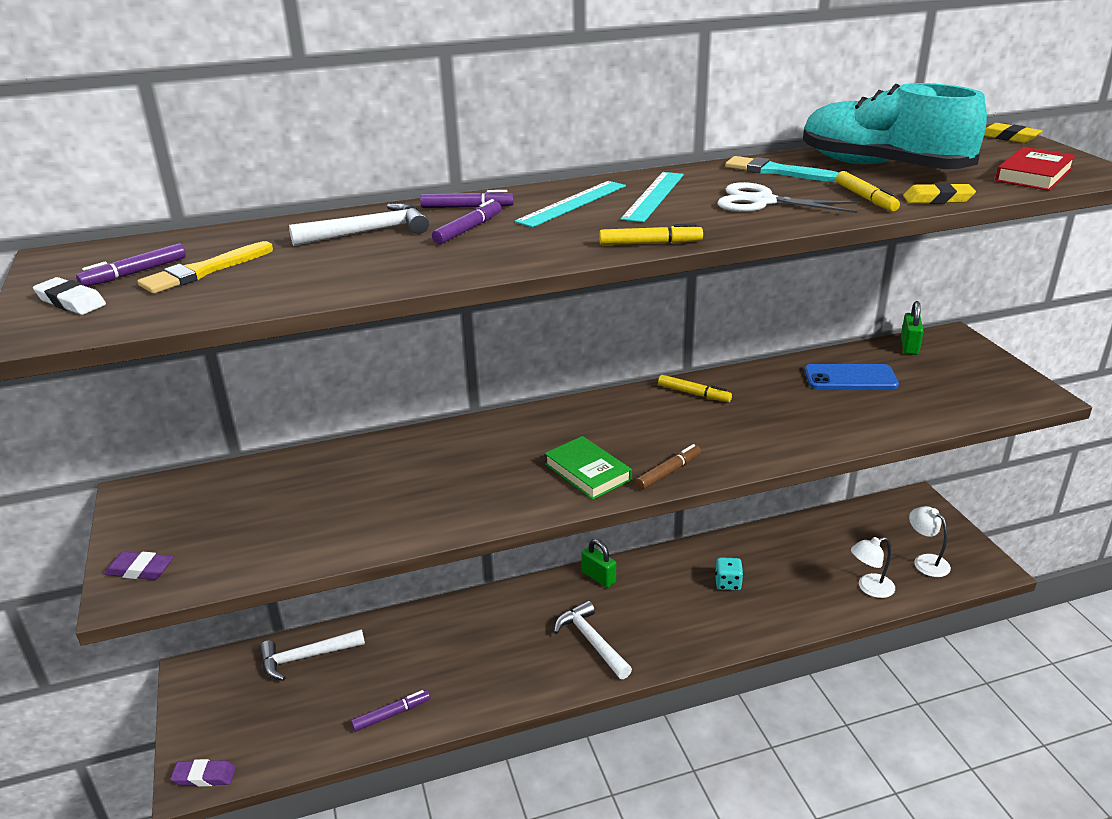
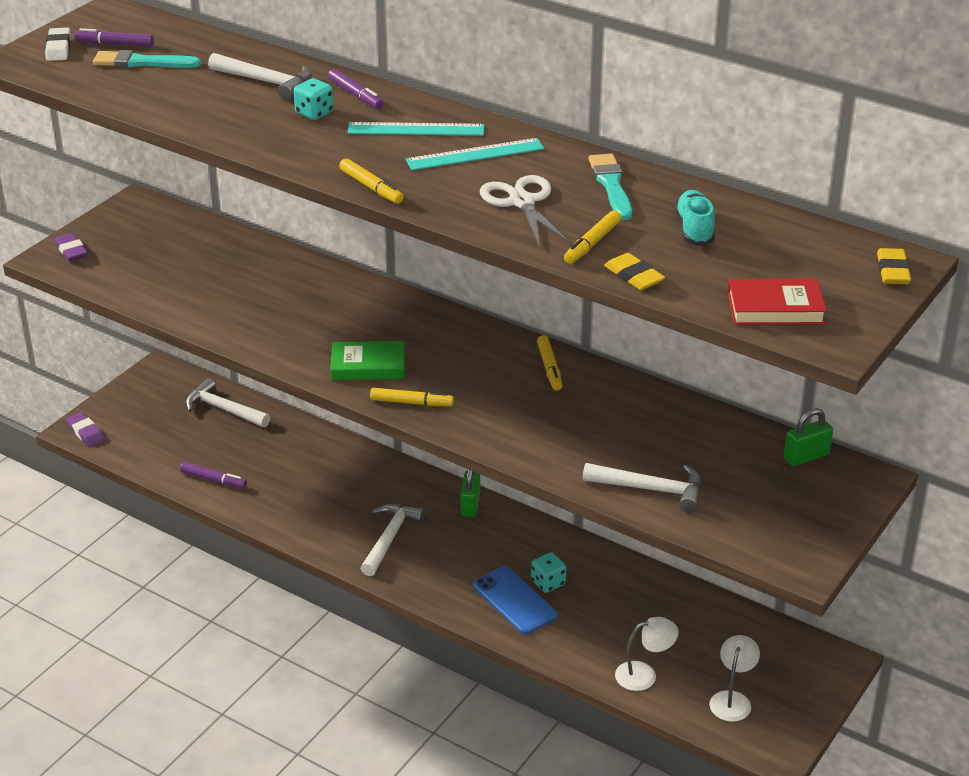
camera: 50 degrees right, 5 degrees up
yellow brush [138,241,273,294] -> turquoise brush [93,50,201,68]
purple marker [432,199,501,244] -> turquoise dice [294,78,334,120]
green book [545,436,632,500] -> green book turned 75 degrees clockwise [330,341,405,380]
brown marker [635,444,701,490] -> yellow marker [370,388,454,406]
turquoise shoe [803,83,987,169] -> turquoise shoe [675,190,715,246], size x0.46
blue phone [804,364,899,389] -> blue phone moved to [473,567,557,634]
white lamp [851,537,895,598] -> white lamp turned 135 degrees clockwise [615,617,678,691]
none -> white hammer [583,463,702,513]

